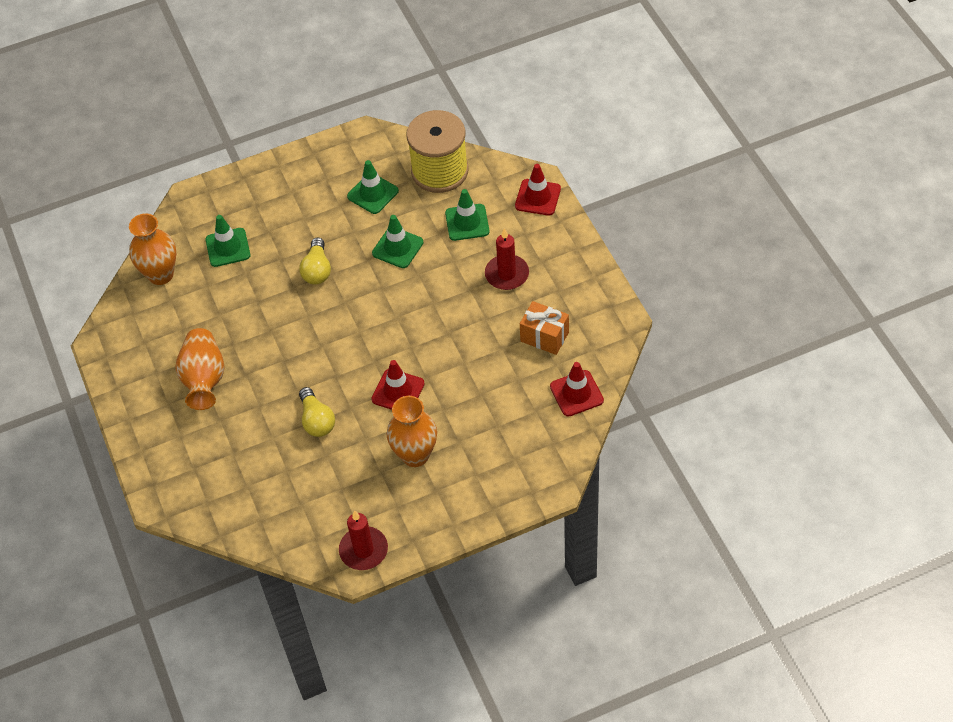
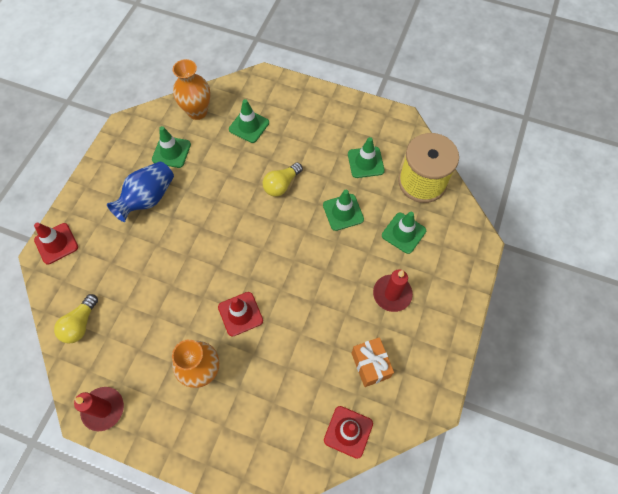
camera: 40 degrees right, 10 degrees up
orange vase [175,328,224,410] -> blue vase [107,161,174,222]
yellow light bulb [299,387,335,437] -> yellow light bulb moved to [54,294,98,344]
red traffic cone [515,164,561,216] -> red traffic cone moved to [34,223,78,264]
none -> green traffic cone [152,126,191,168]

